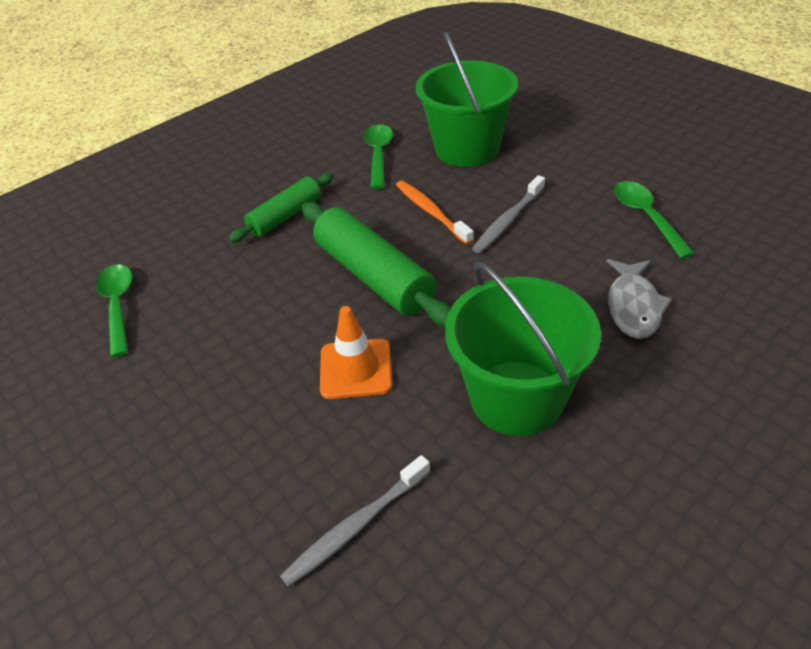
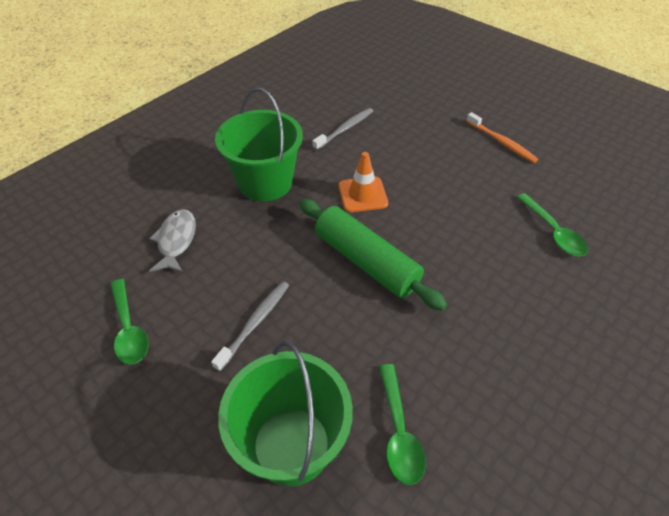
camera: 170 degrees right, 5 degrees up
green rolling pin [229,173,333,242] -> none
orange toothbrush [396,181,474,245] -> orange toothbrush moved to [466,112,538,163]

